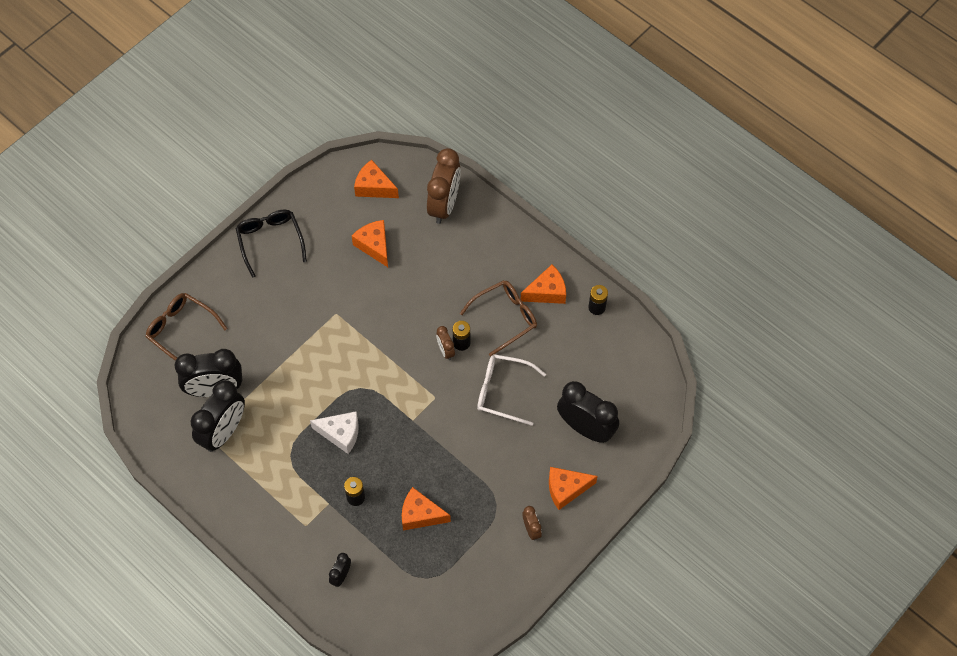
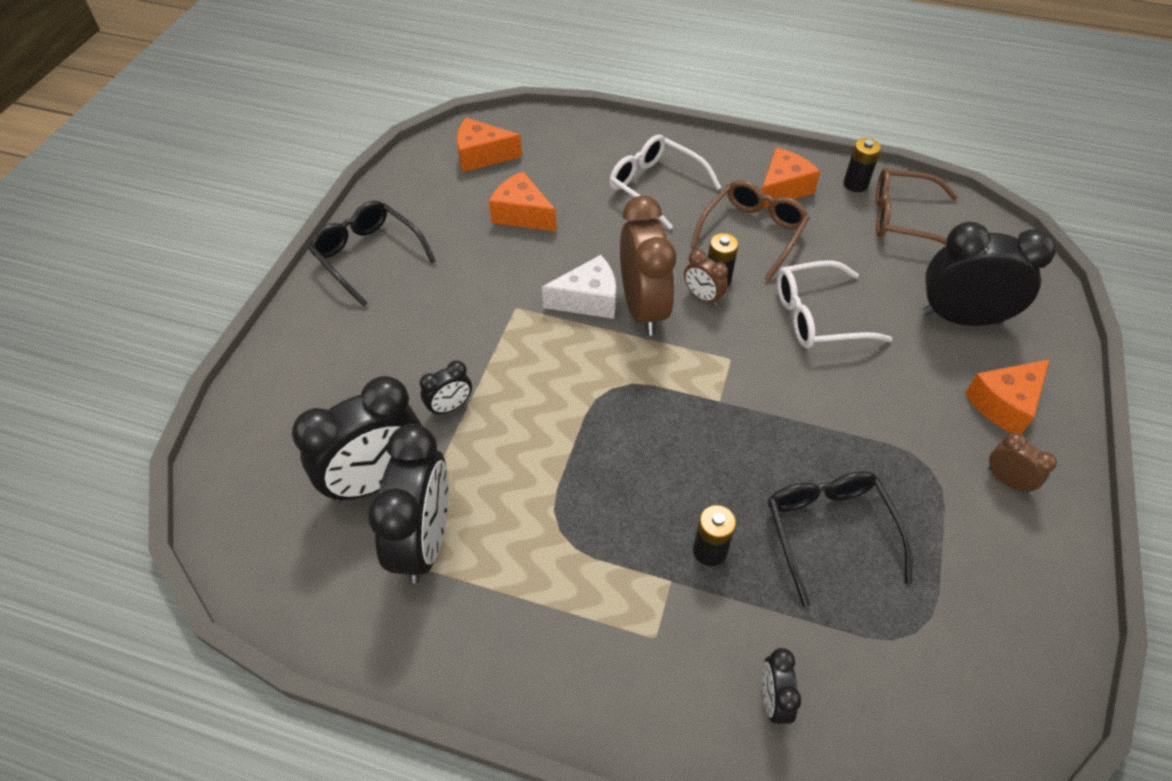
camera: 25 degrees left, 10 degrees down
brown glasses [146,293,227,361] -> brown glasses moved to [876,168,958,245]
white cheese [310,411,359,454] -> white cheese moved to [542,255,616,319]
orange cheese [402,487,451,531] -> black glasses [768,471,913,607]
brown clock [427,148,461,224] -> brown clock moved to [620,196,676,336]
none -> black clock [420,360,472,416]
none -> white glasses [609,135,721,230]

